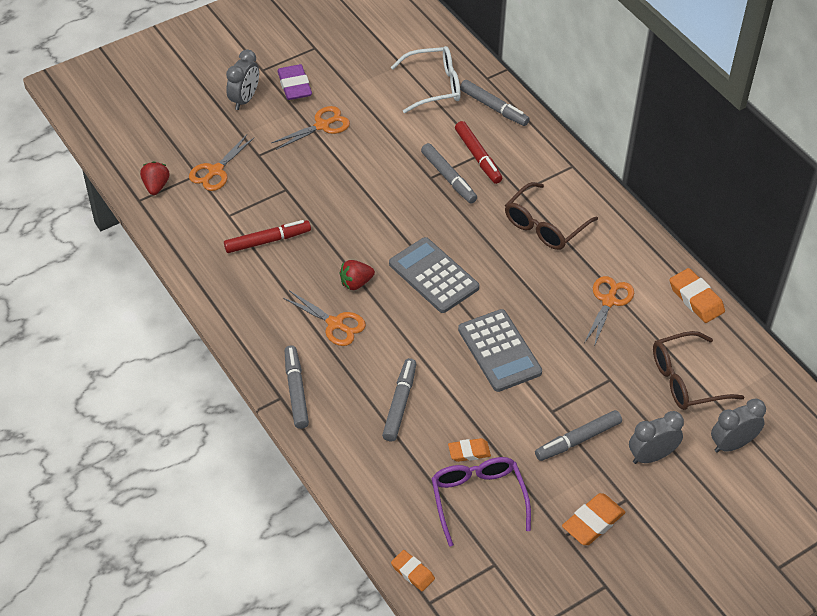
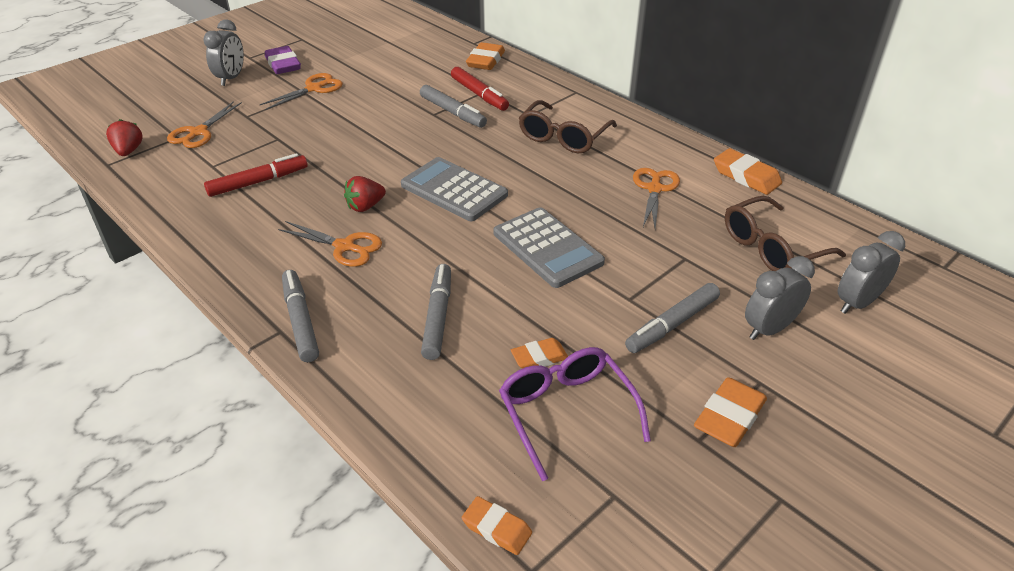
camera: 10 degrees left, 10 degrees down
white glasses [391,46,460,113] -> none
grey marker [460,80,530,126] -> orange eraser [466,42,505,70]

